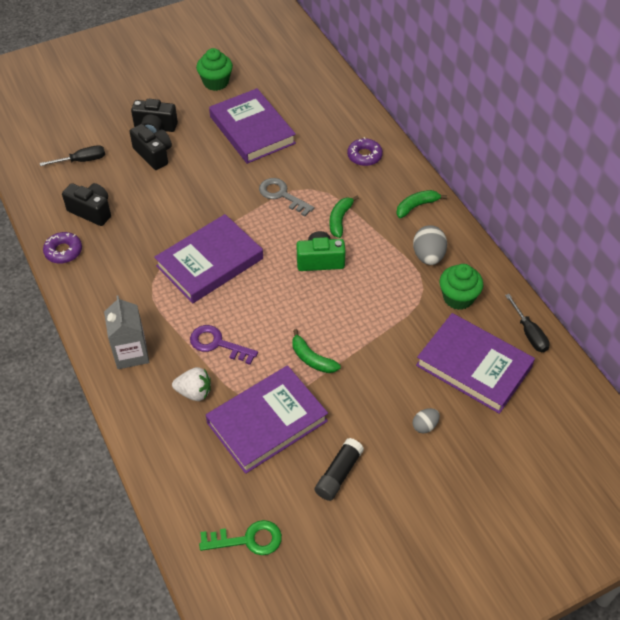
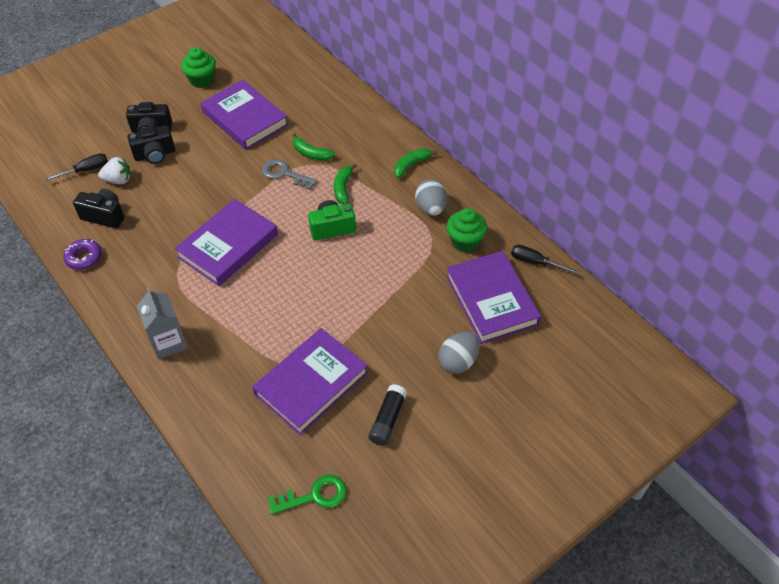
camera: 10 degrees left, 0 degrees up
black camera [130,124,172,170] -> black camera turned 120 degrees clockwise [127,125,175,164]
white strawberry [172,367,211,401] -> white strawberry moved to [98,157,131,184]
purple key [190,325,258,365] -> none
green banana [292,329,340,373] -> green banana moved to [292,133,335,160]
purple donut [347,137,383,166] -> none
grey egg [413,408,440,433] -> grey egg [438,332,480,374], size x1.72
purple book [416,313,535,414] -> purple book turned 45 degrees clockwise [446,251,541,344]
black screwdriver [505,294,550,352] -> black screwdriver turned 150 degrees clockwise [511,245,579,274]

